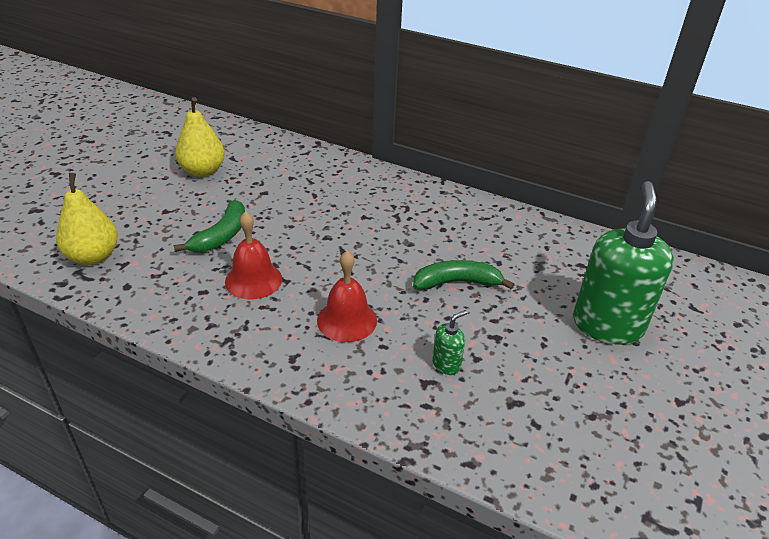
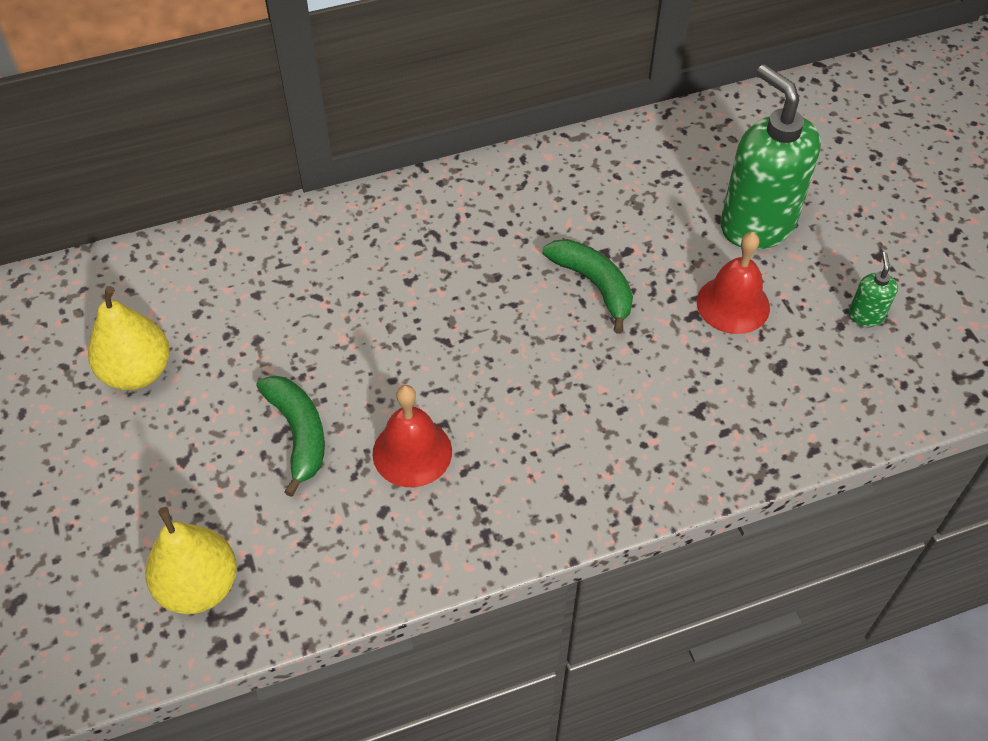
camera: 45 degrees left, 15 degrees up
red bell [317,251,377,342] -> red bell moved to [697,232,770,334]
green banana [413,260,515,290] -> green banana turned 105 degrees clockwise [543,239,633,334]
green soap dispenser [432,310,467,375] -> green soap dispenser moved to [848,252,898,326]

